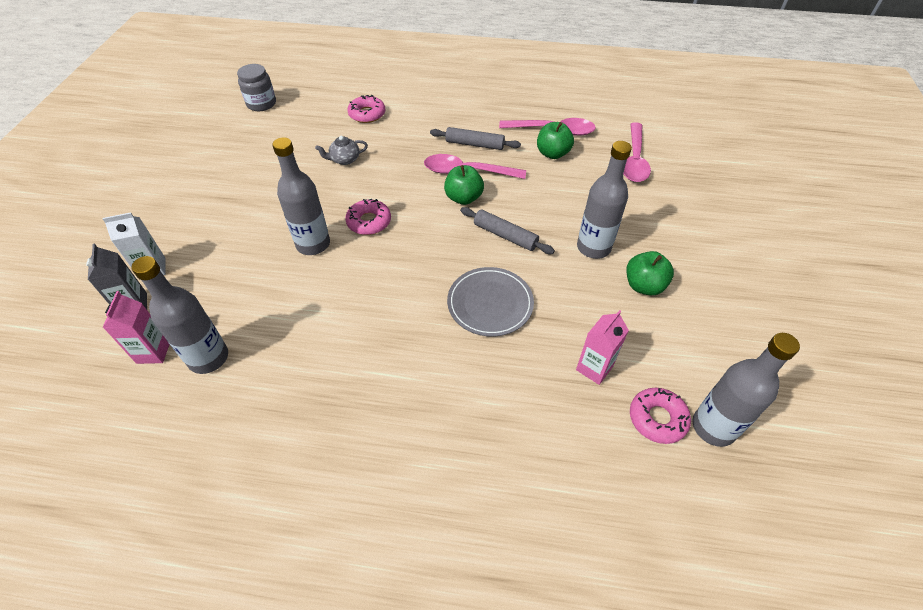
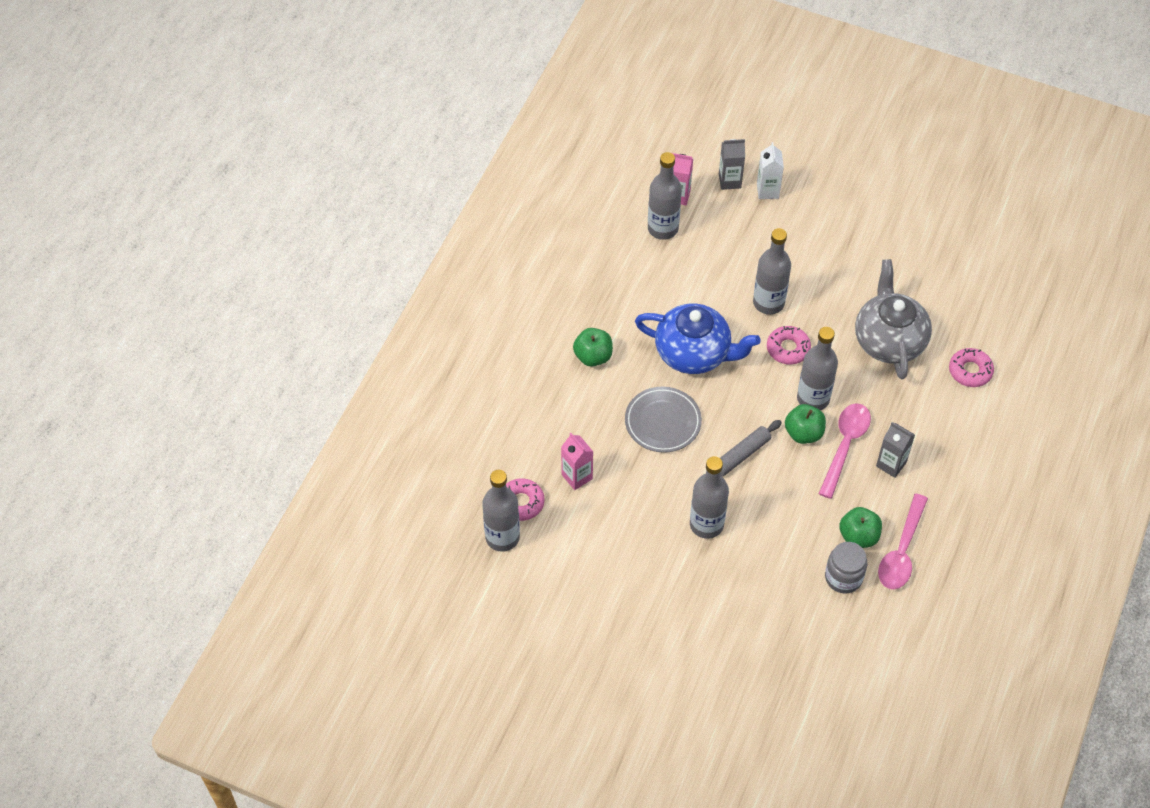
camera: 105 degrees right, 5 degrees up
grey jar [237,64,276,111] -> grey jar moved to [825,542,867,594]
grey teapot [315,136,368,165] -> grey teapot [855,259,932,379], size x2.31
grey rolling pin [430,127,521,150] -> grey carton [876,422,915,478]
pink spoon [624,122,651,182] -> none
green apple [627,251,674,295] -> green apple moved to [573,328,613,366]
none -> blue teapot [635,303,761,374]
none -> grey bottle [797,327,838,410]

